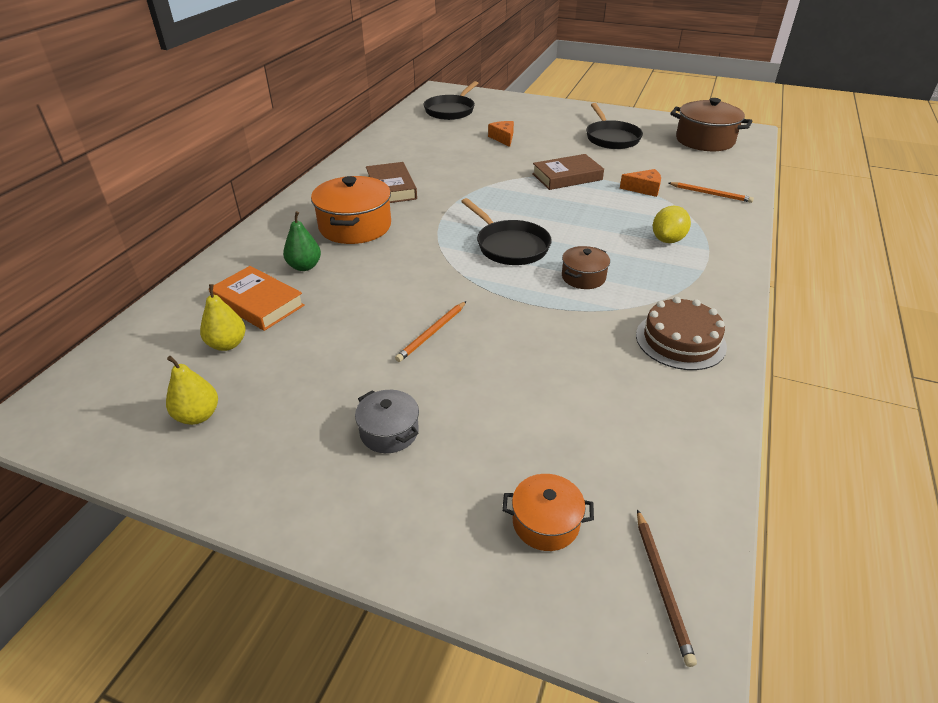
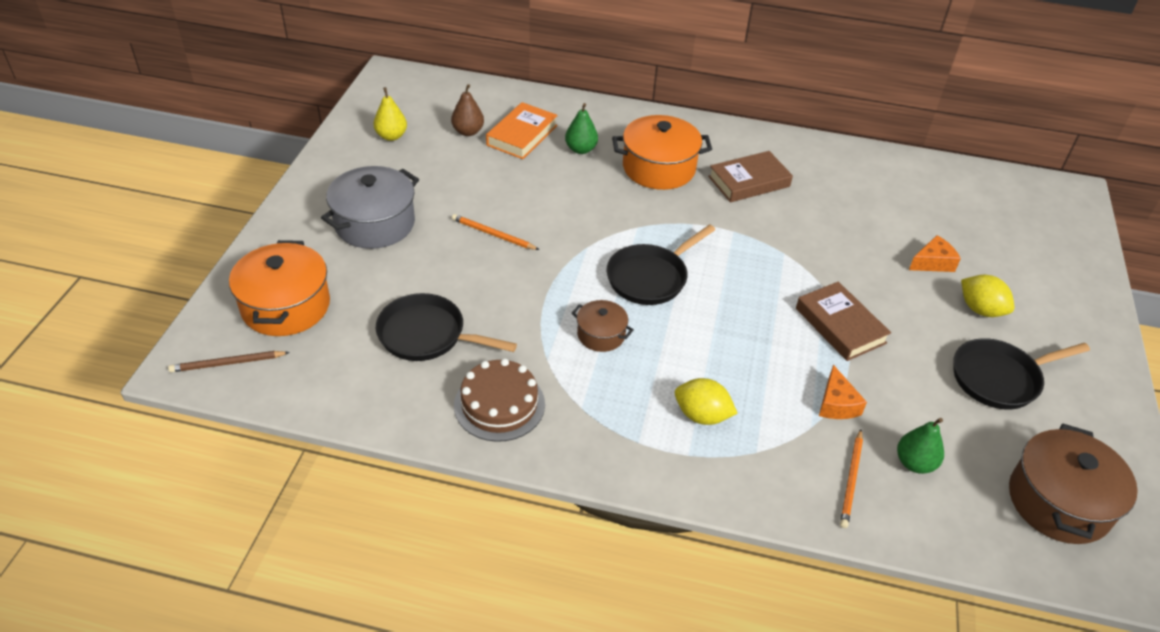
camera: 80 degrees right, 5 degrees up
yellow pear [200,284,246,351] -> brown pear [451,84,484,136]
grey pot [355,390,419,453] -> grey pot [321,166,419,249], size x1.83
black pan [423,81,478,120] -> black pan moved to [376,293,517,361]
orange pot [502,474,594,551] -> orange pot [229,240,330,336], size x1.83
none -> green pear [897,418,944,474]
none -> yellow lemon [961,274,1014,317]

